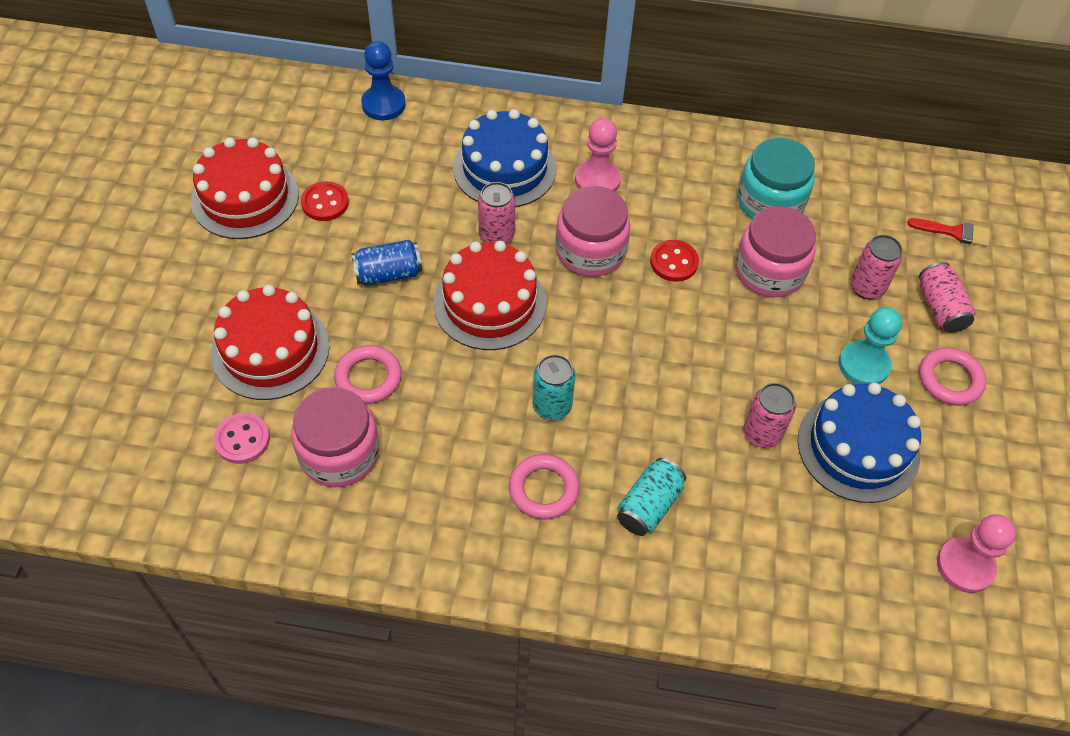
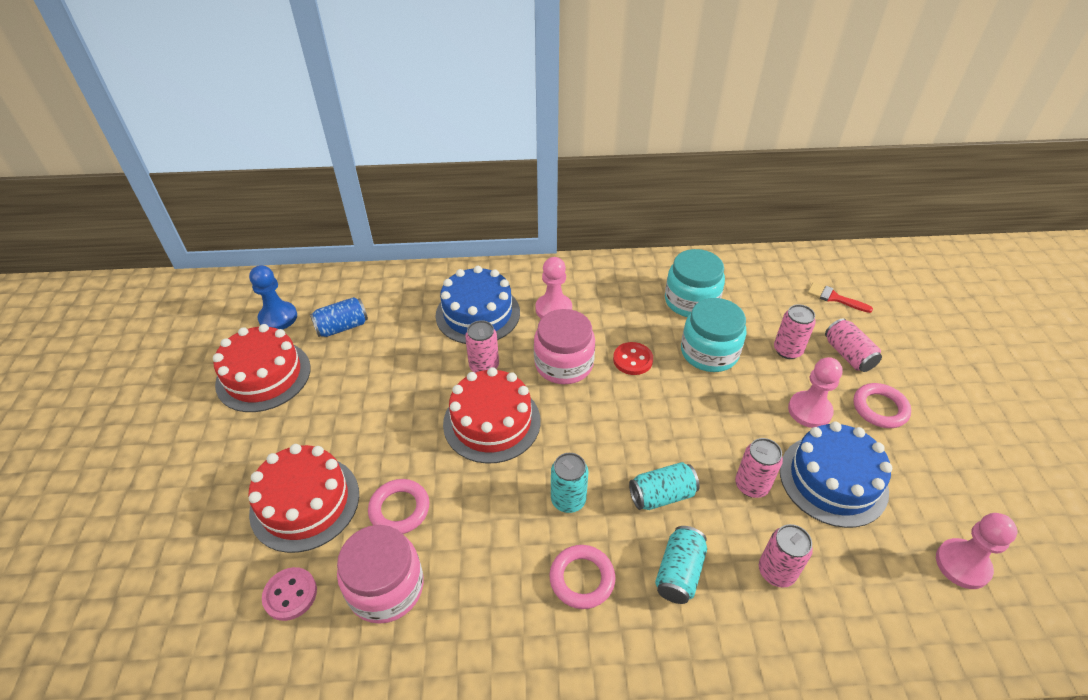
camera: 10 degrees left, 10 degrees down
red button [301,181,349,221] -> none
blue can [351,240,422,286] -> blue can moved to [310,297,368,337]
blue pawn [361,41,406,120] -> blue pawn moved to [249,265,297,330]
pink jar [735,206,816,297] -> turquoise jar [681,298,747,372]
turquoise pawn [839,307,902,384] -> pink pawn [788,357,843,428]
red brush [907,218,989,247] -> red brush turned 150 degrees counterclockwise [807,282,873,313]
none -> turquoise can [629,462,700,510]
none -> pink can [759,524,813,587]

